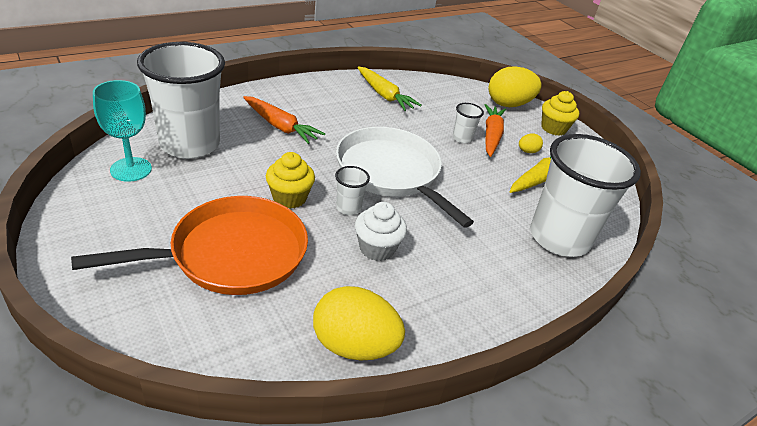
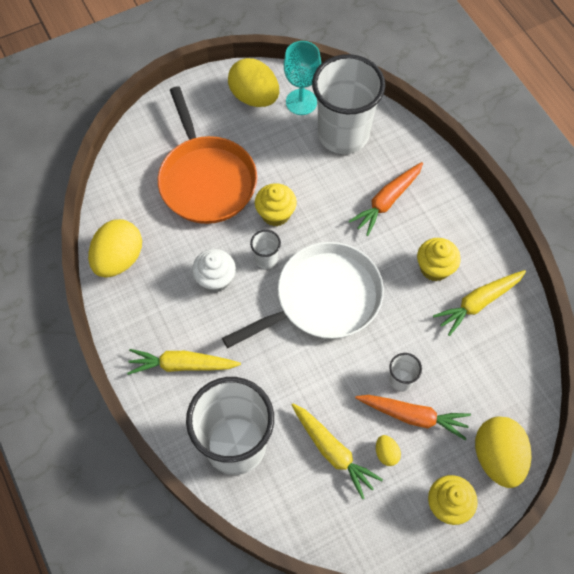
camera: 100 degrees right, 25 degrees up
none -> yellow carrot [127,349,241,375]
none -> yellow egg [228,58,279,107]
none -> yellow cupcake [417,238,461,282]

